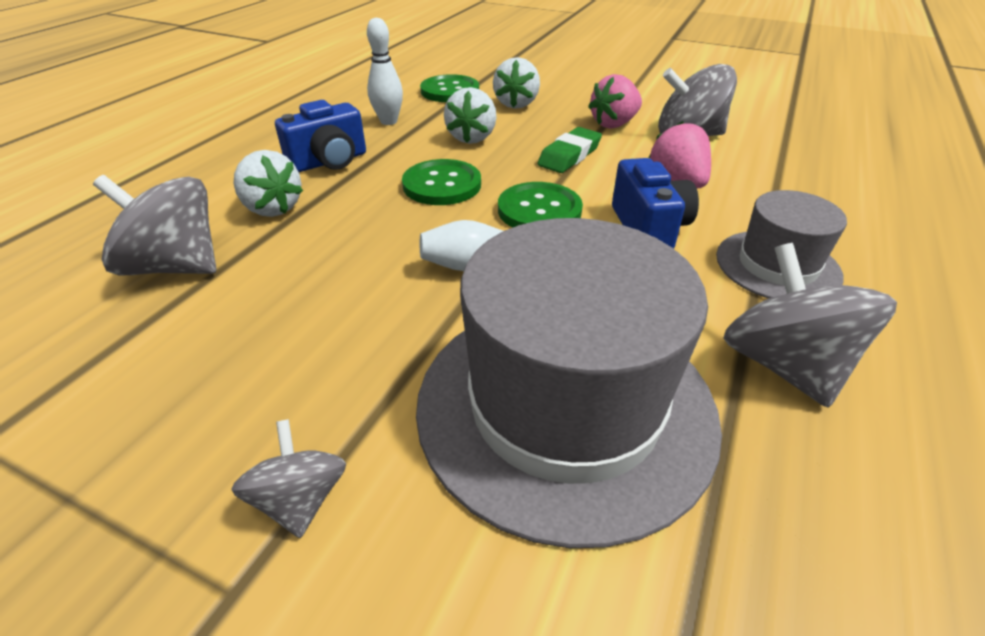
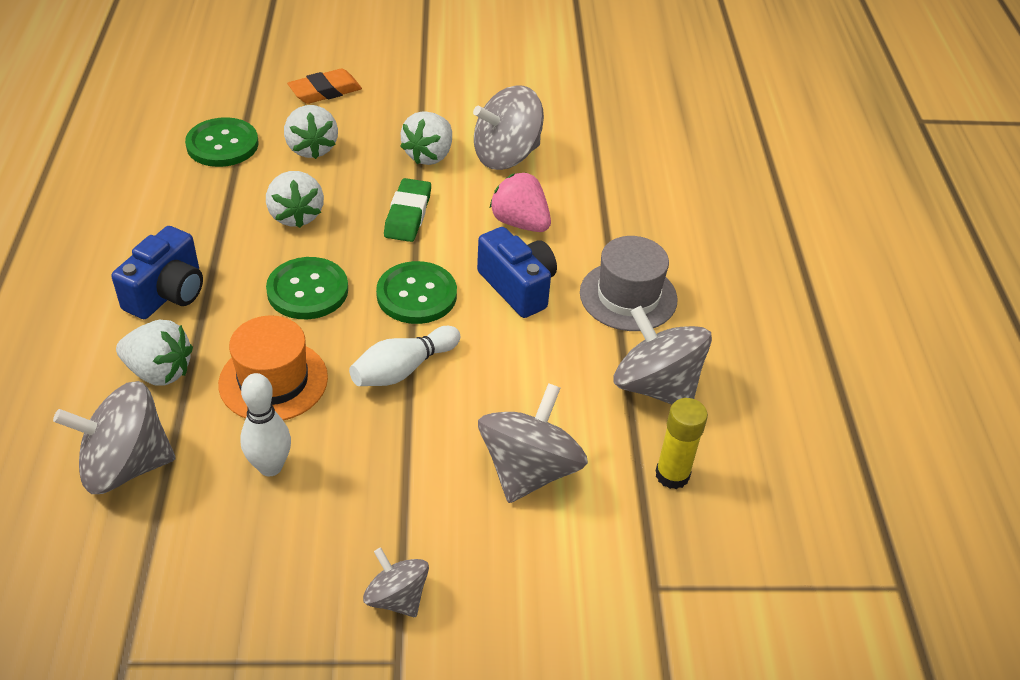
camera: 30 degrees left, 5 degrees up
white bowling pin [367,18,403,125] -> white bowling pin moved to [240,373,291,476]
grey hat [416,218,722,548] -> grey spinning top [478,383,588,503]
pink strawberry [588,74,642,128] -> white strawberry [400,111,452,165]
none -> orange hat [218,315,328,421]
none -> orange eraser [287,69,362,104]
none -> yellow glue stick [656,398,708,489]

